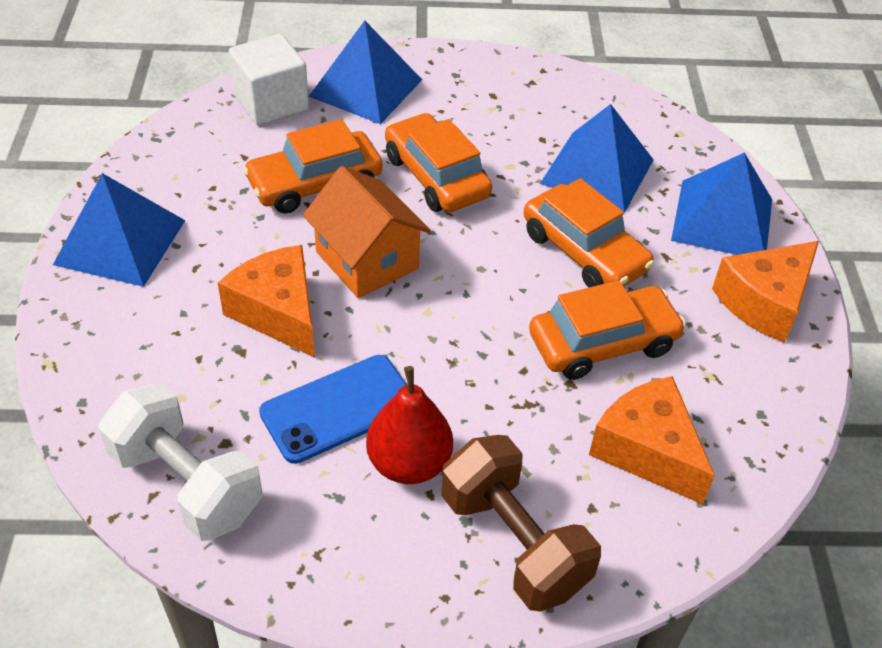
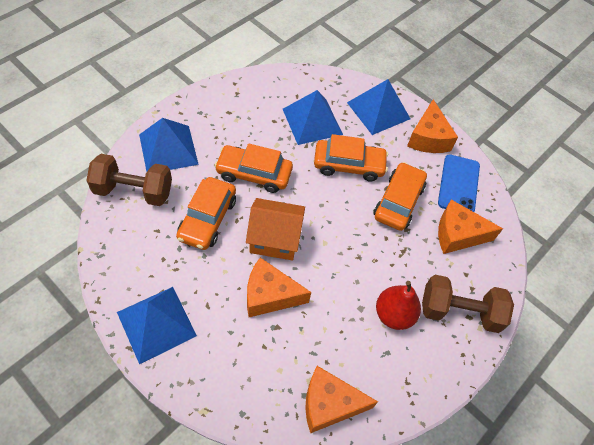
camera: 50 degrees left, 10 degrees up
white dumbbell [98,383,262,541] -> orange cheese [305,366,378,433]
white cube [229,34,309,125] -> brown dumbbell [86,154,172,206]
blue phone [259,355,407,464] -> blue phone moved to [438,154,480,212]

